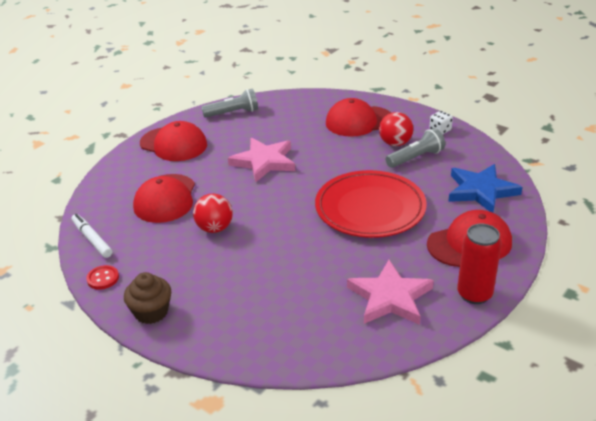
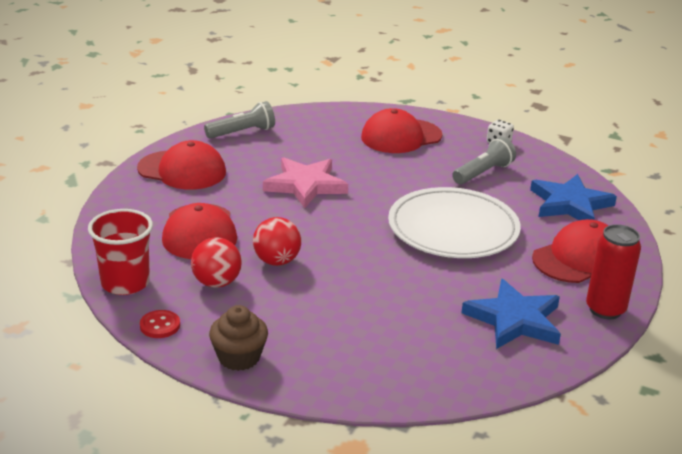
camera: 15 degrees left, 5 degrees down
white marker [72,214,112,258] -> red cup [88,209,153,295]
red plate [315,170,427,238] -> white plate [388,187,521,258]
pink star [347,260,434,325] -> blue star [461,279,561,349]
red ball [379,112,413,146] -> red ball moved to [191,237,241,288]

